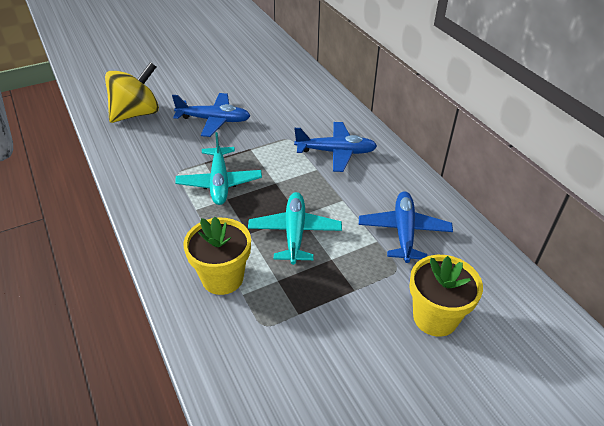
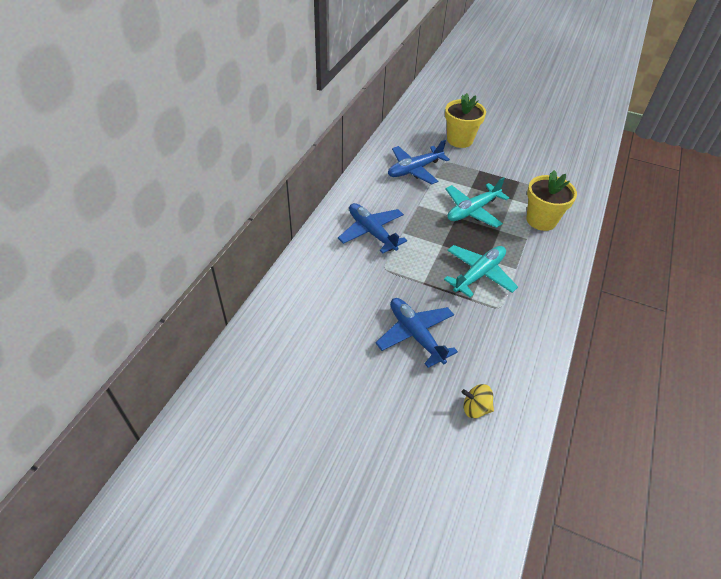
camera: 130 degrees left, 5 degrees up
yellow spinning top [105,62,159,123] -> yellow spinning top [462,384,494,418], size x0.47

